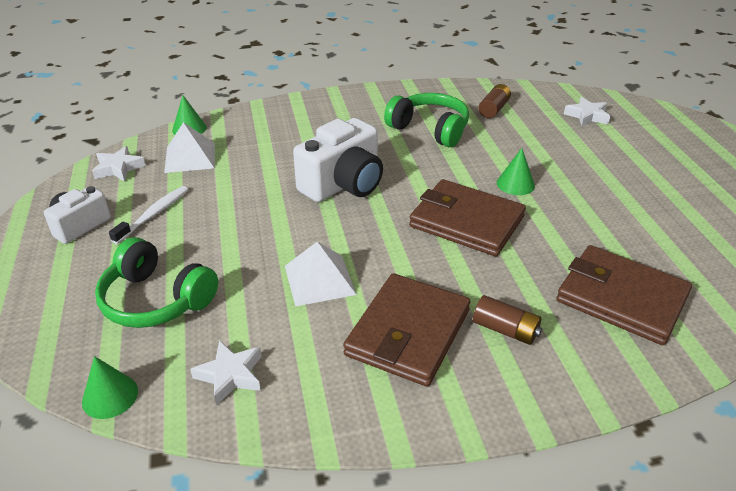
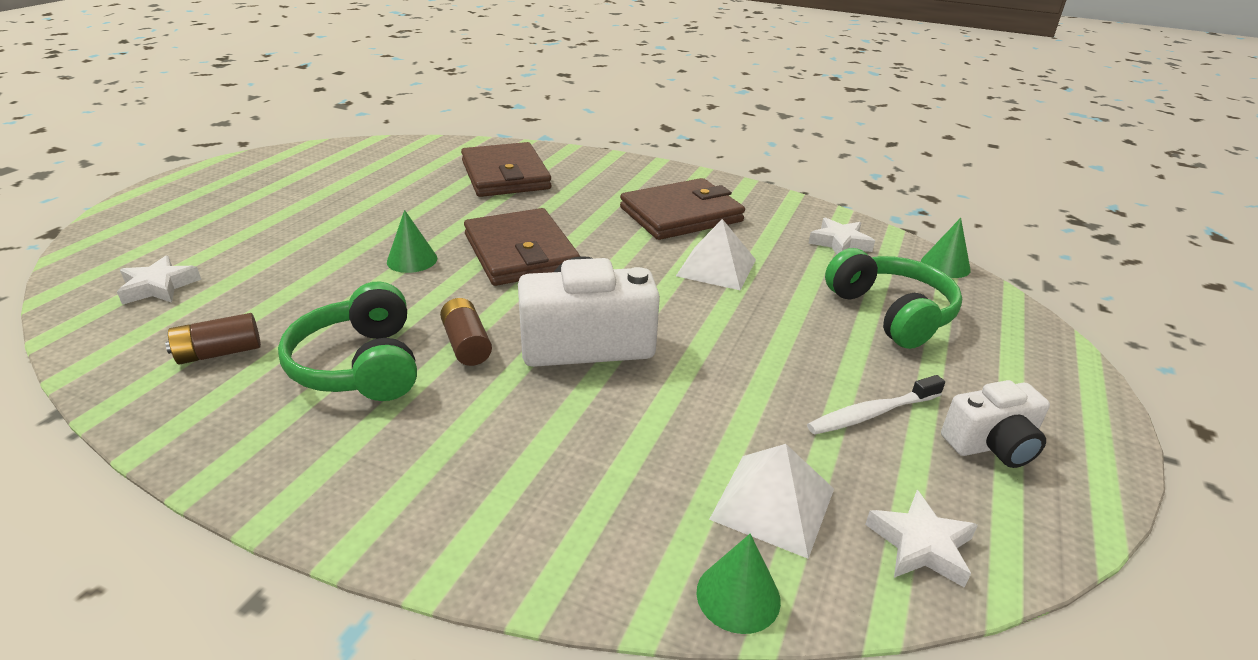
camera: 145 degrees left, 5 degrees down
brown battery [473,295,542,345] -> brown battery moved to [440,298,492,366]

